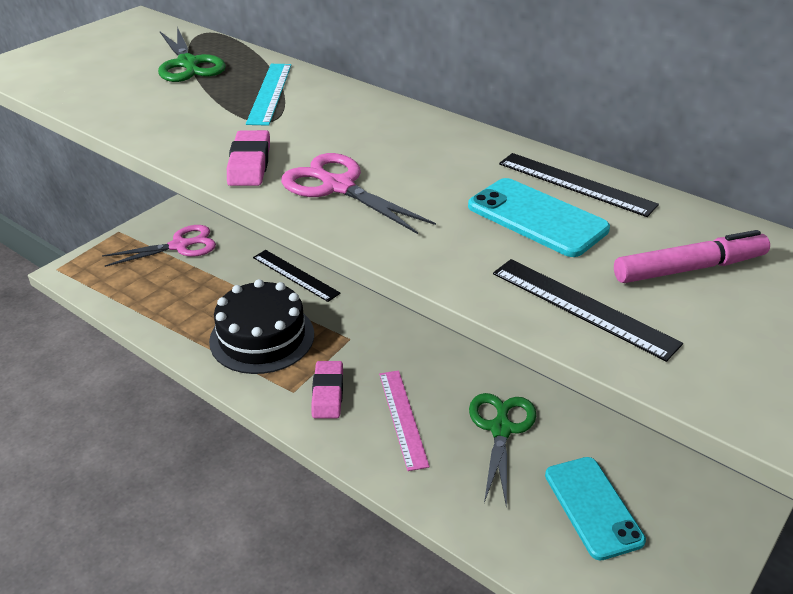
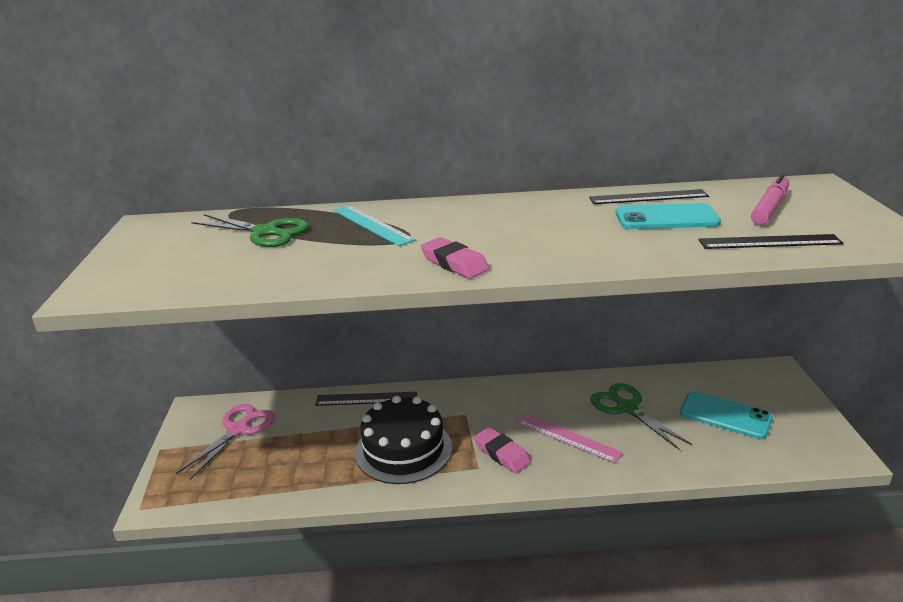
camera: 40 degrees left, 10 degrees down
pink scissors [281,153,436,234] -> none

